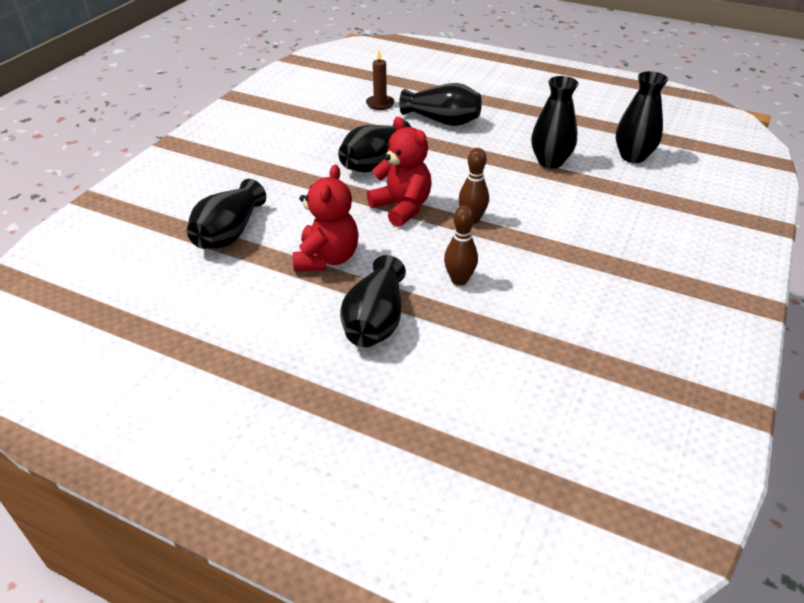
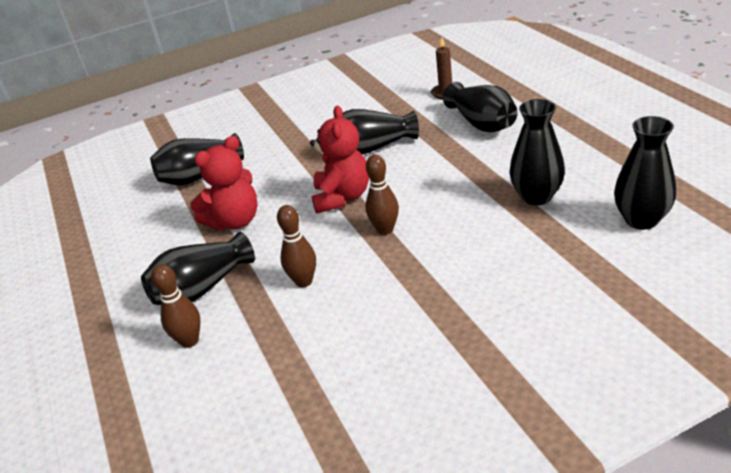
camera: 45 degrees right, 5 degrees down
none -> brown bowling pin [151,264,201,348]

